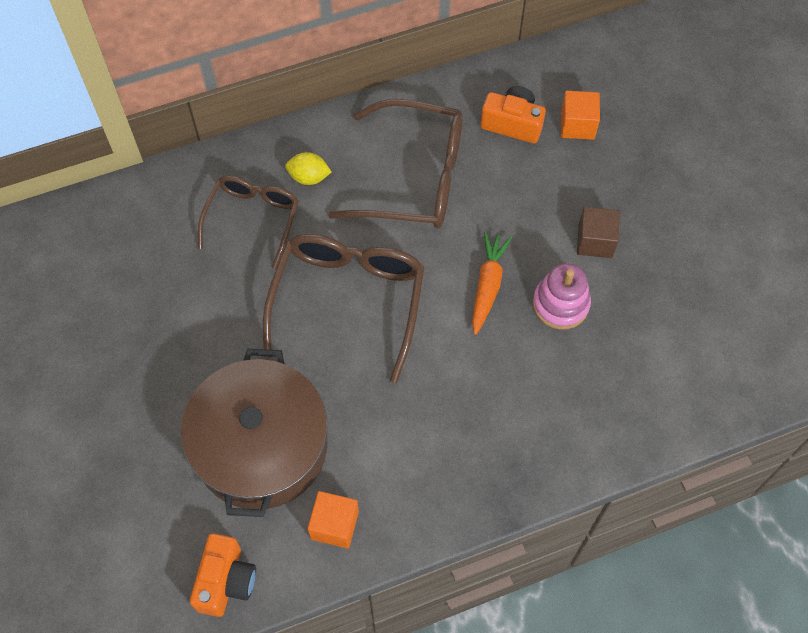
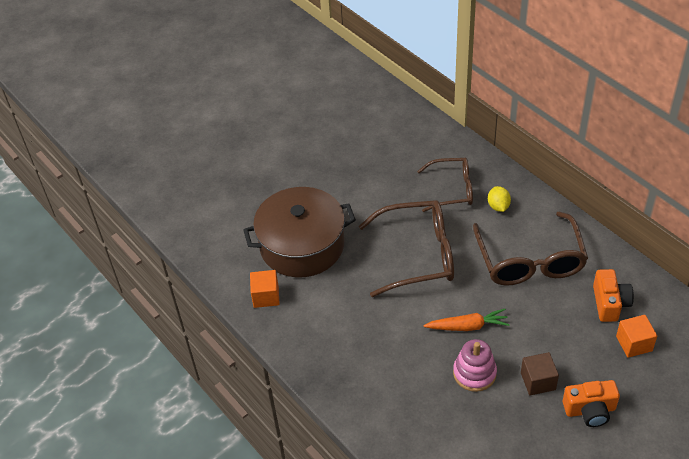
camera: 75 degrees right, 15 degrees down
orange camera [190,533,256,617] -> orange camera moved to [563,380,620,427]

